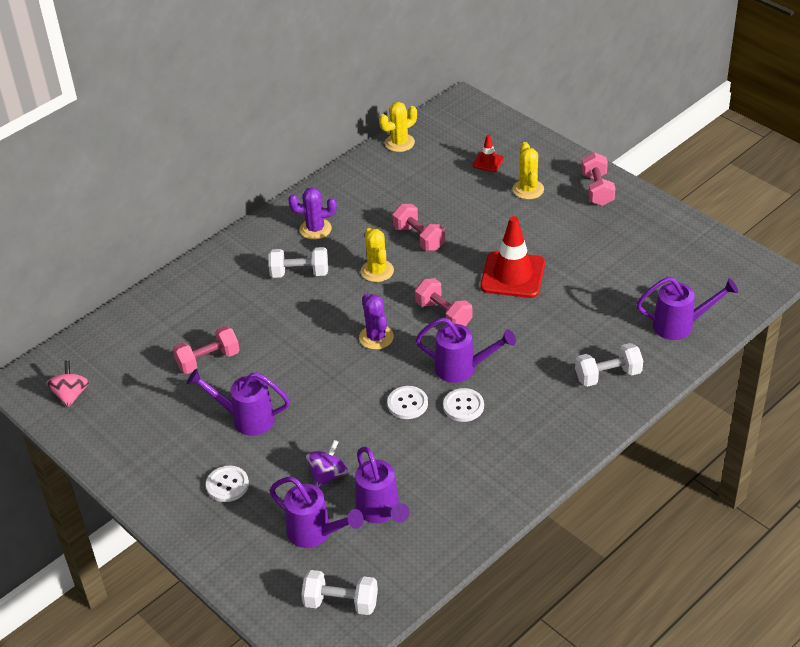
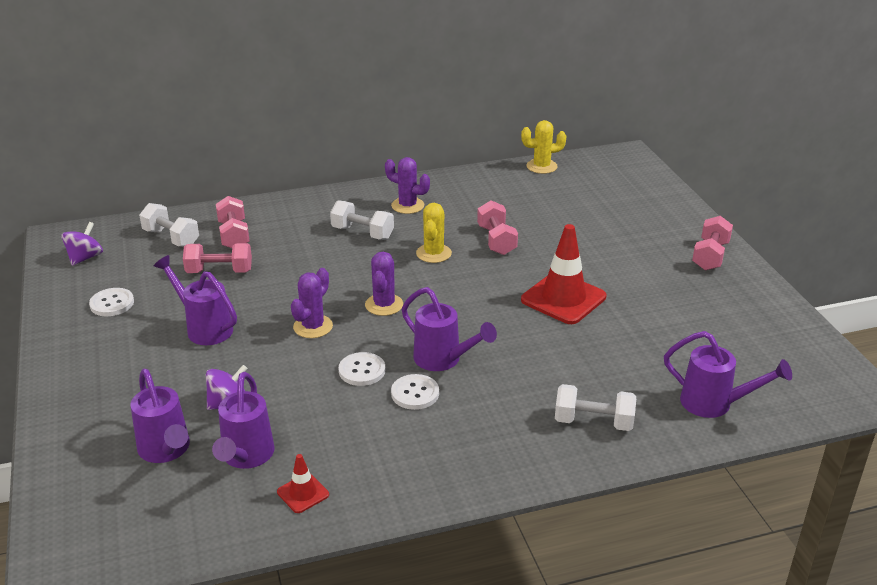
camera: 25 degrees right, 10 degrees down
pink spinning top [46,360,89,408] -> purple spinning top [61,222,103,266]
white button [206,466,249,502] -> white button moved to [89,288,134,316]
white dumbbell [301,570,378,615] -> white dumbbell moved to [139,203,199,247]
pink dumbbell [415,278,473,326] -> pink dumbbell moved to [216,196,249,248]
red traffic cone [473,135,504,172] -> red traffic cone moved to [277,454,329,513]
yellow cactus [513,142,544,199] -> none
none -> purple cactus [291,268,333,338]

